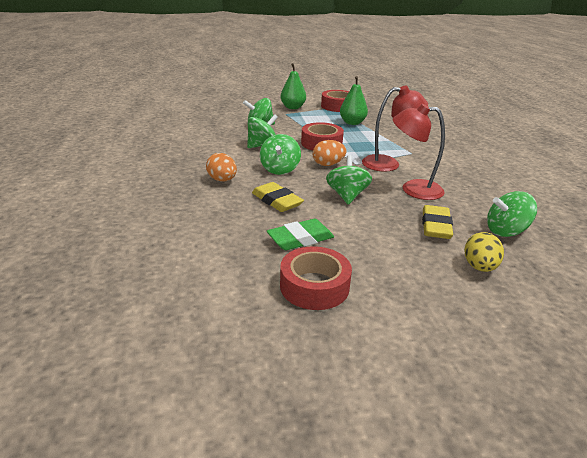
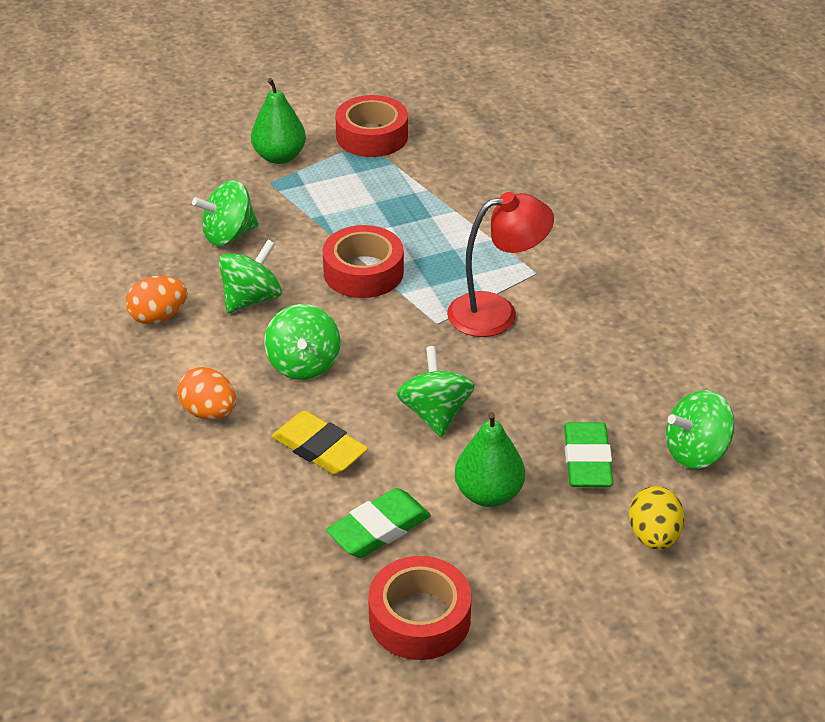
camera: 10 degrees left, 10 degrees up
orange egg [313,140,346,166] -> orange egg moved to [126,276,187,324]
green pear [340,76,368,125] -> green pear moved to [455,412,525,507]
red lamp [393,104,445,200] -> none
yellow eraser [422,205,453,239] -> green eraser [564,422,613,487]

